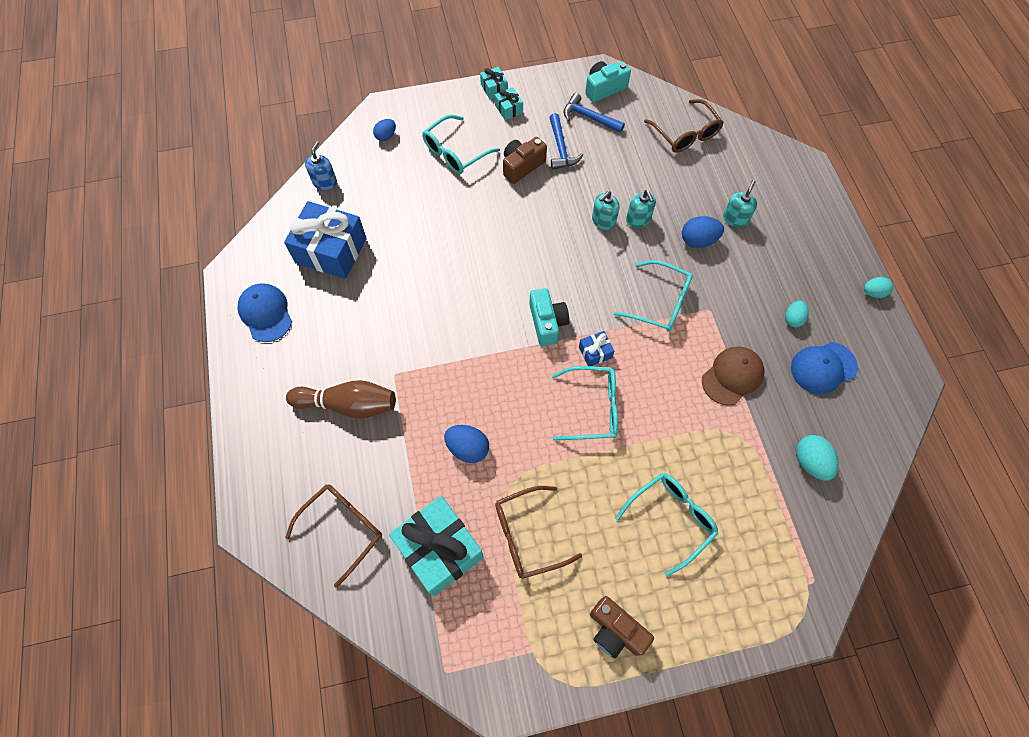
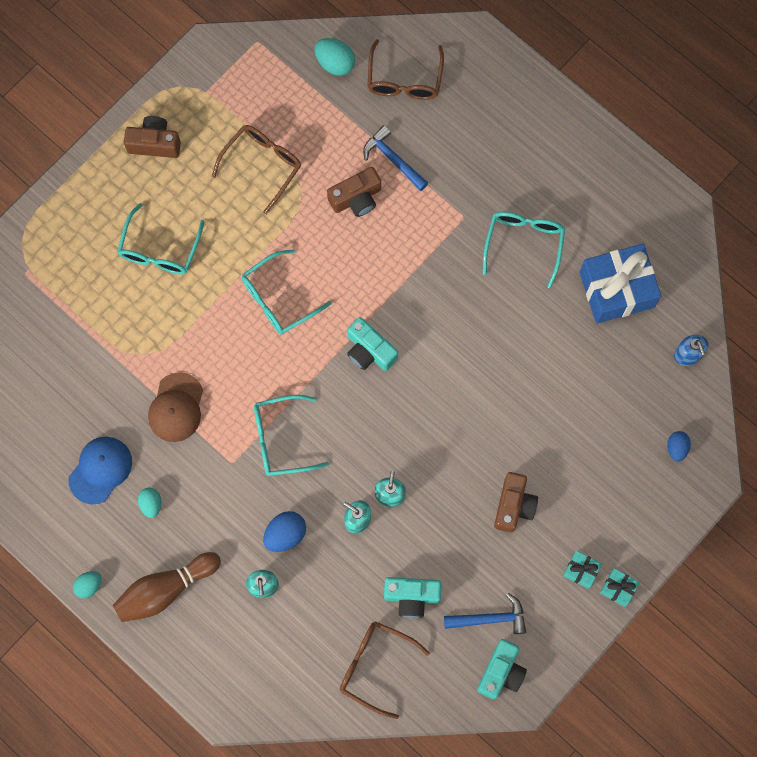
camera: 145 degrees right, 10 degrees up
blue cap [237,283,292,342] -> none
brown bowling pin [286,380,396,419] -> brown bowling pin moved to [113,552,221,622]
turquoise gift [389,496,484,596] -> none
turquoise glasses [422,115,500,174] -> turquoise glasses moved to [483,212,565,288]
blue egg [444,425,489,463] -> brown camera [327,167,381,217]
blue hammer [549,113,583,170] -> blue hammer moved to [363,125,428,191]
blue gift [579,331,614,366] -> none
turquoise egg [796,435,839,481] -> turquoise egg moved to [314,38,355,76]
none -> turquoise camera [384,577,442,618]

